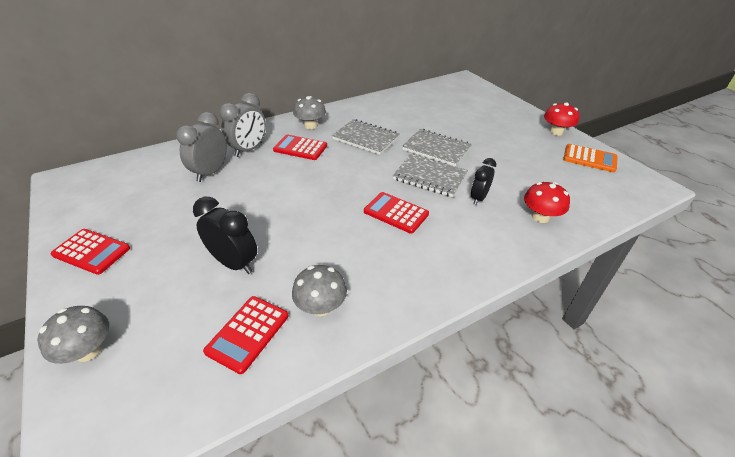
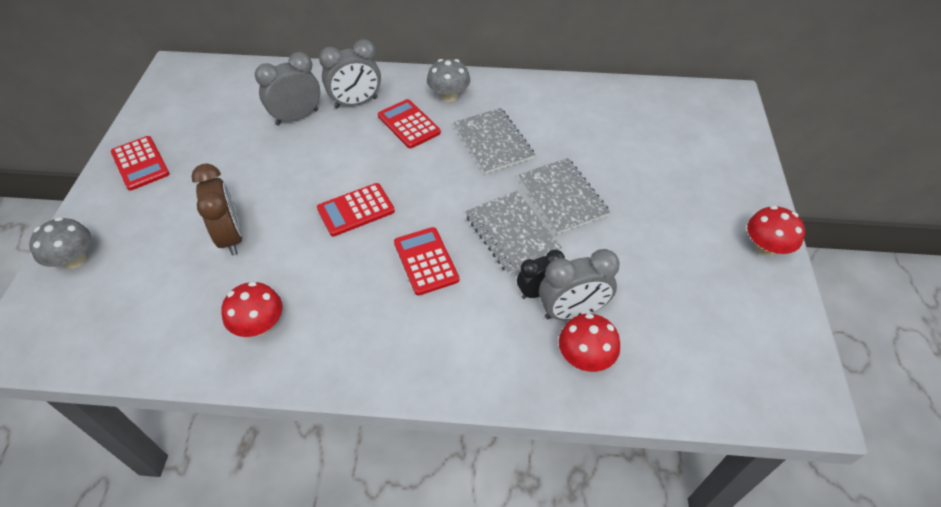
camera: 35 degrees right, 10 degrees up
black clock [193,197,257,274] -> brown clock [191,163,242,256]
red calculator [203,296,289,374] -> red calculator moved to [317,183,395,236]
grey mushroom [292,265,347,316] -> red mushroom [221,282,283,337]
orange calculator [563,144,618,172] -> none
none -> grey clock [539,249,620,320]

